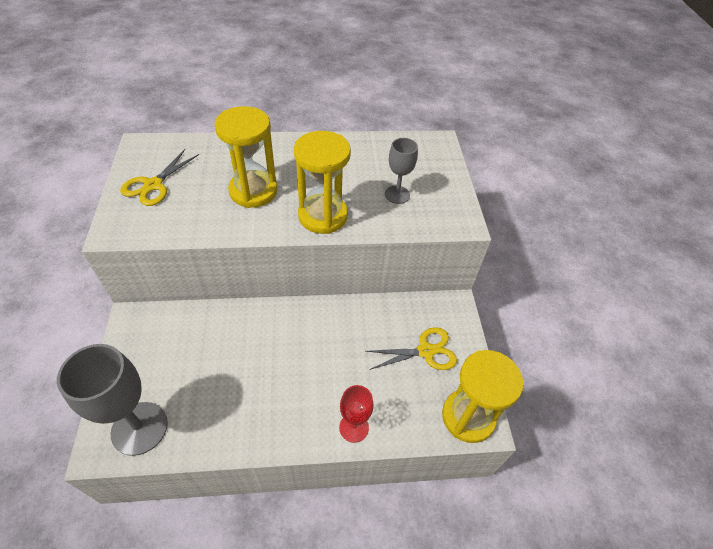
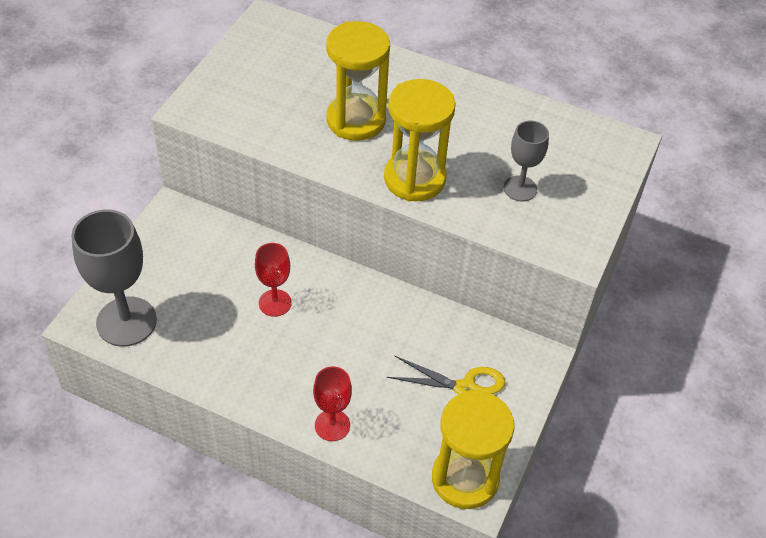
camera: 30 degrees right, 0 degrees up
yellow scissors [120,149,199,206] -> none
none -> red goblet [255,243,292,317]

